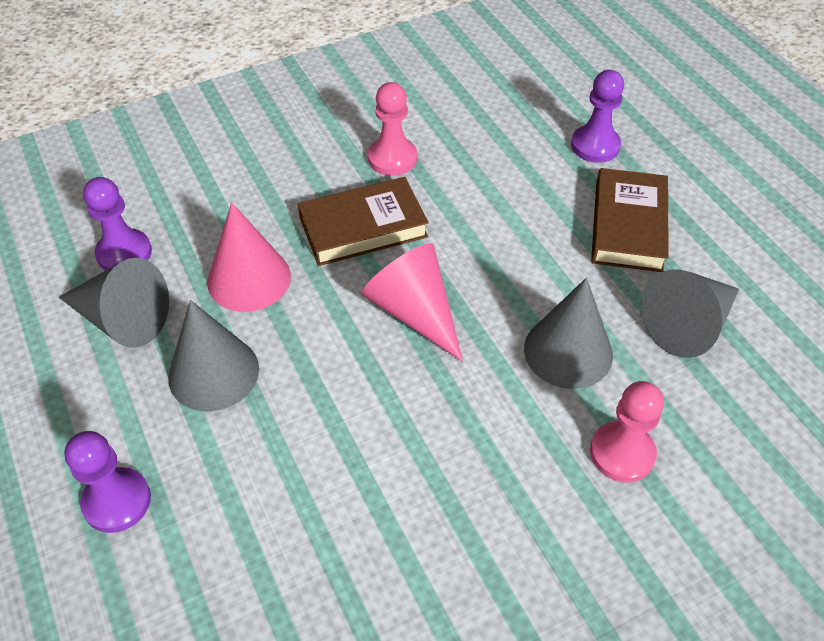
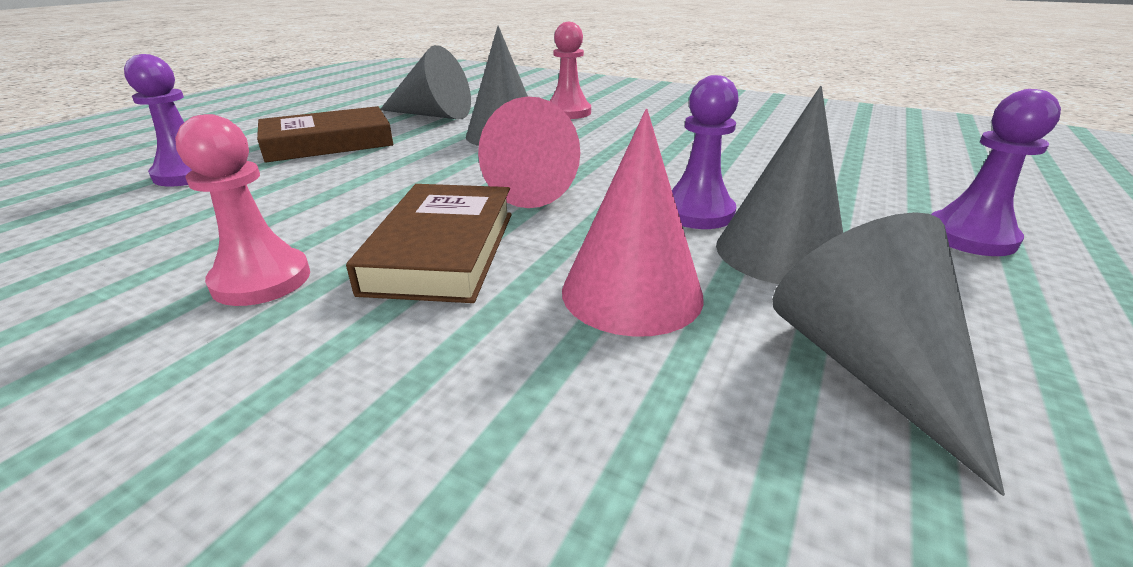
camera: 125 degrees left, 20 degrees down
purple pawn [83,177,152,271] -> purple pawn moved to [672,75,739,229]
brown book [298,177,428,266] -> brown book turned 60 degrees clockwise [346,184,512,303]

